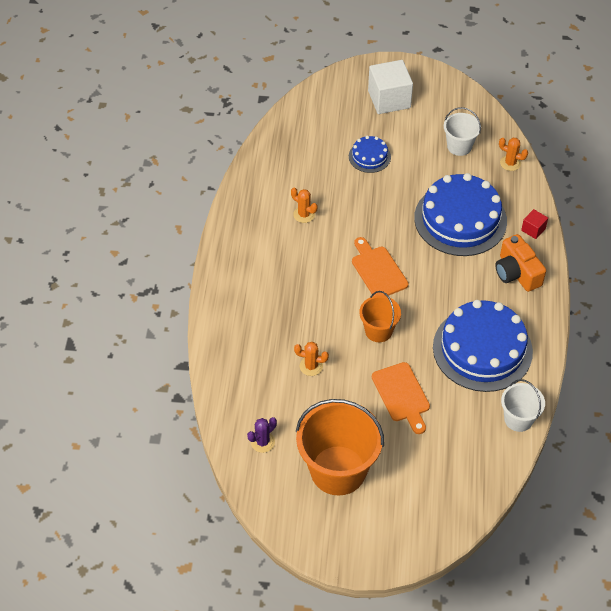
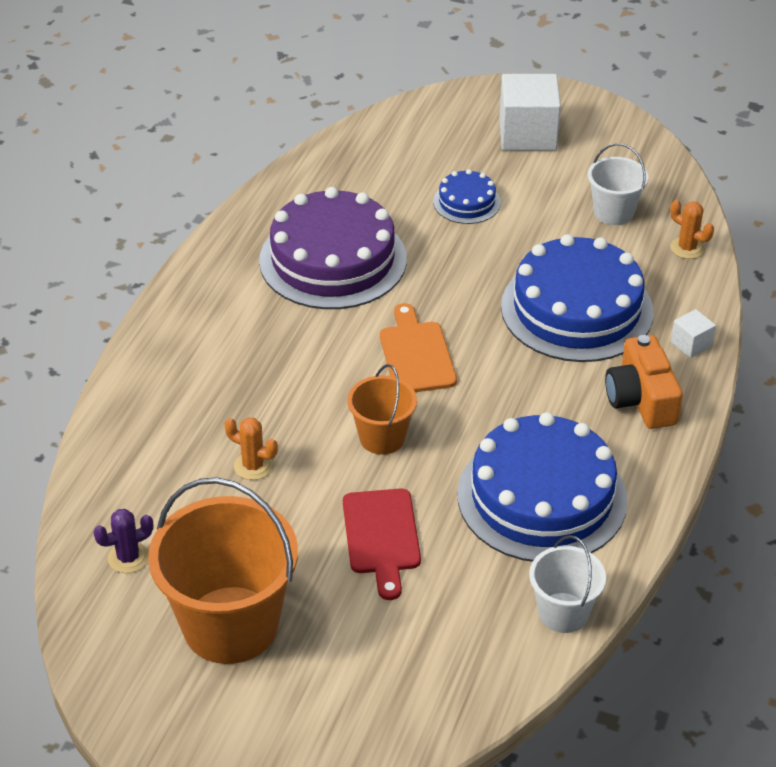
camera: 15 degrees right, 10 degrees down
orange cactus [291,188,318,223] -> purple cake [259,187,407,309]
orange cutting board [372,362,430,434] -> red cutting board [343,488,421,600]
red cube [521,209,548,239] -> white cube [671,309,716,358]

